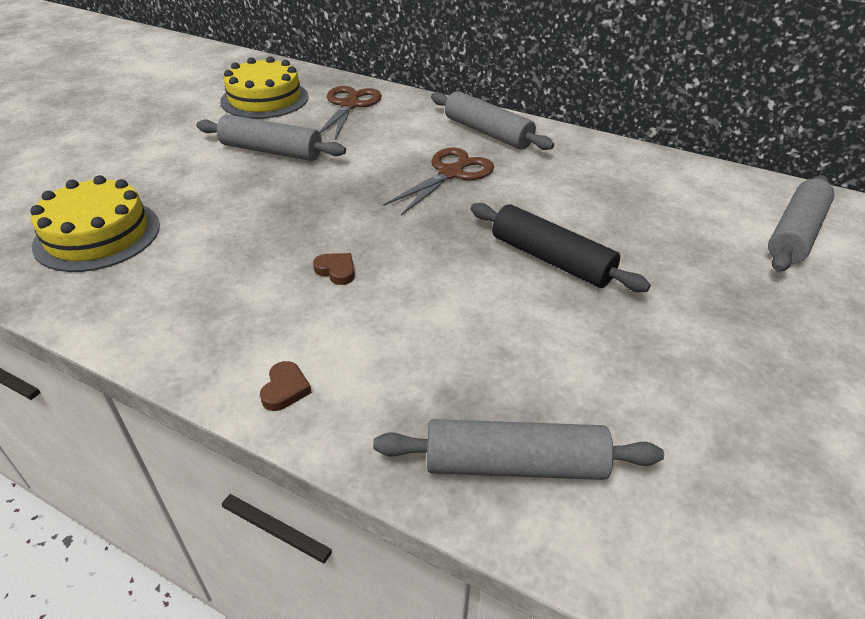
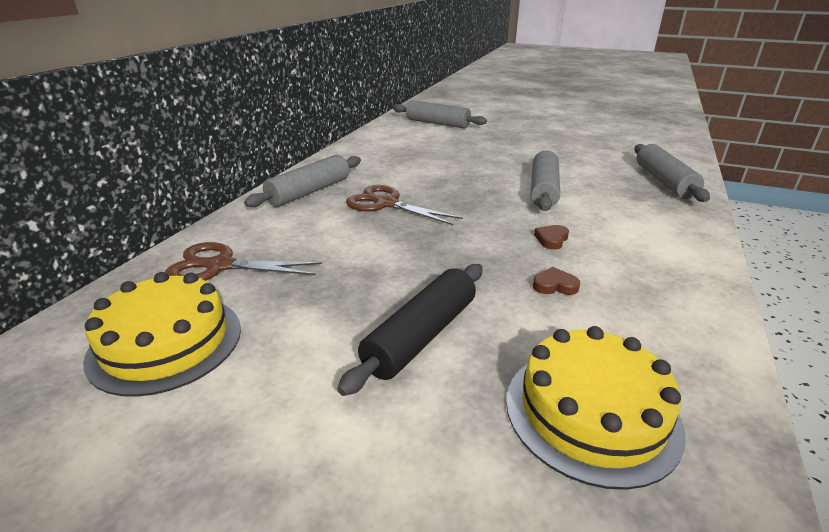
camera: 95 degrees left, 10 degrees down
grey rolling pin [196,114,346,161] -> grey rolling pin moved to [531,150,560,211]
brown heart [260,361,312,411] -> brown heart moved to [533,267,580,295]
black rolling pin [471,203,651,292] -> black rolling pin moved to [337,264,482,396]

